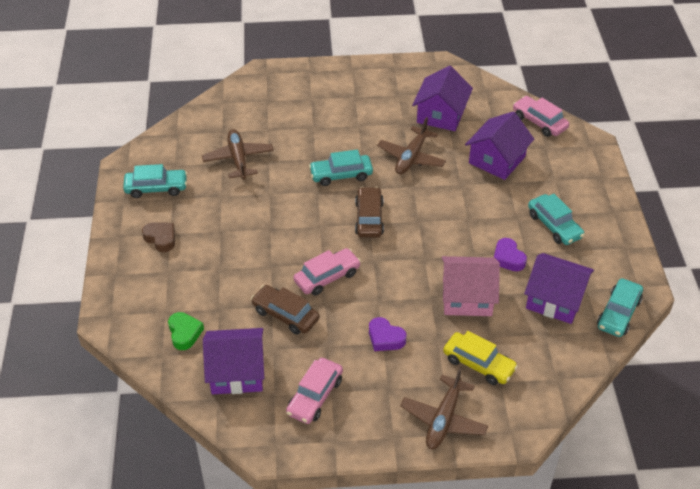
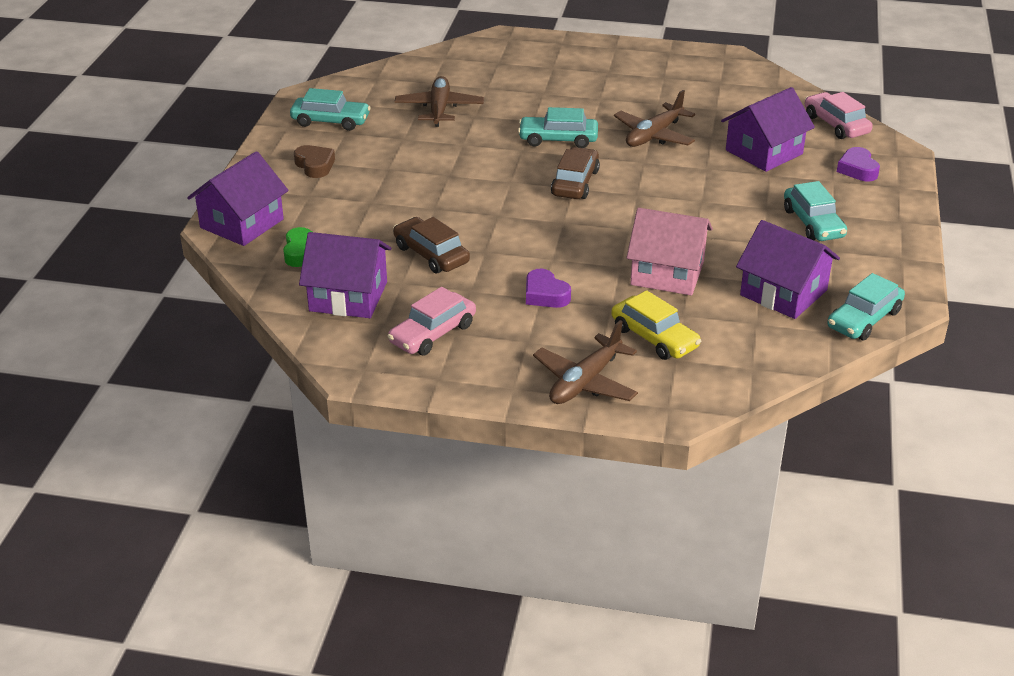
camera: 15 degrees right, 10 degrees down
pink car [293,248,361,296] -> none
purple house [412,66,473,131] -> purple house moved to [187,151,288,246]
purple heart [494,238,527,271] -> purple heart moved to [837,147,880,181]

